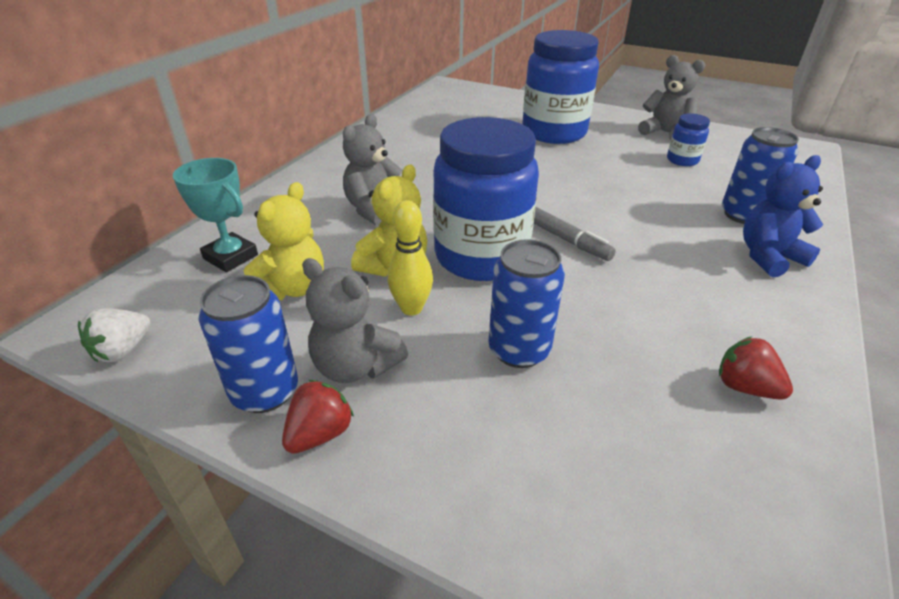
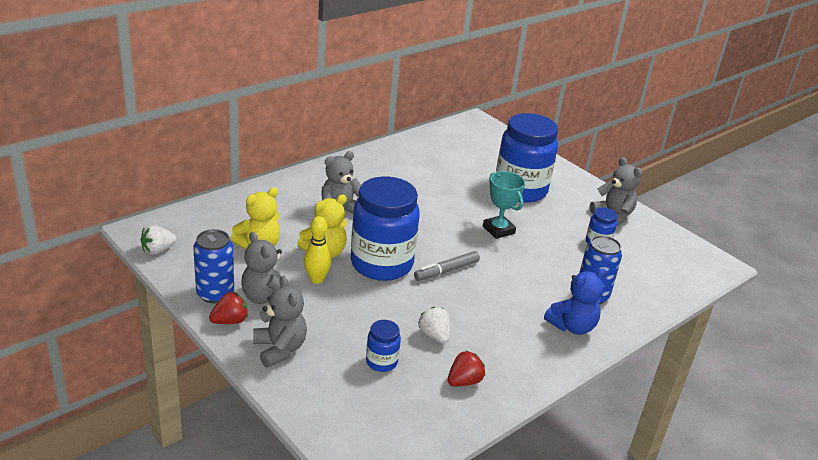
camera: 20 degrees right, 5 degrees down
turquoise trophy [173,158,258,272] -> turquoise trophy moved to [483,171,525,239]
blue can [488,239,565,368] -> none
grey marker [534,207,616,261] -> grey marker turned 75 degrees clockwise [414,251,480,281]
red strawberry [719,336,793,400] -> red strawberry turned 75 degrees clockwise [448,350,485,386]
blue teddy bear [743,155,823,277] -> blue teddy bear turned 150 degrees clockwise [544,269,607,335]
none -> grey teddy bear [253,276,307,367]
none -> blue jar [366,320,401,372]
none -> white strawberry [418,307,450,343]

